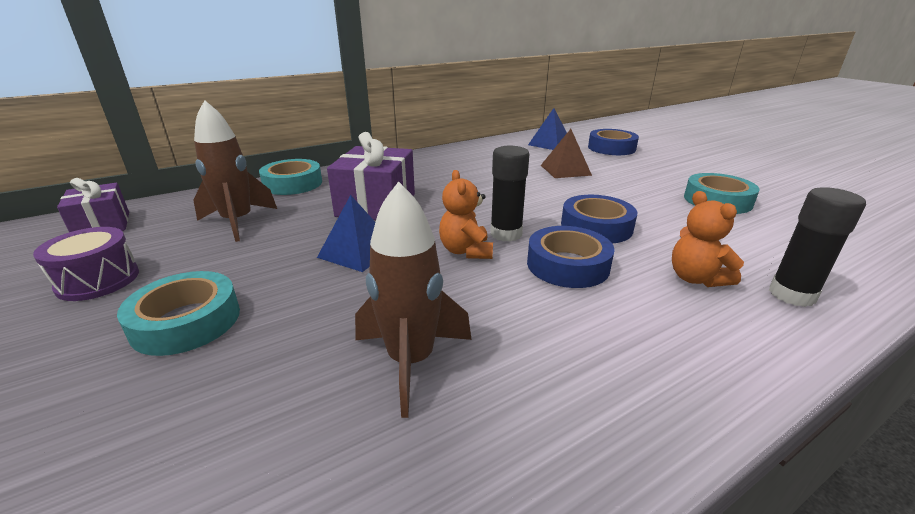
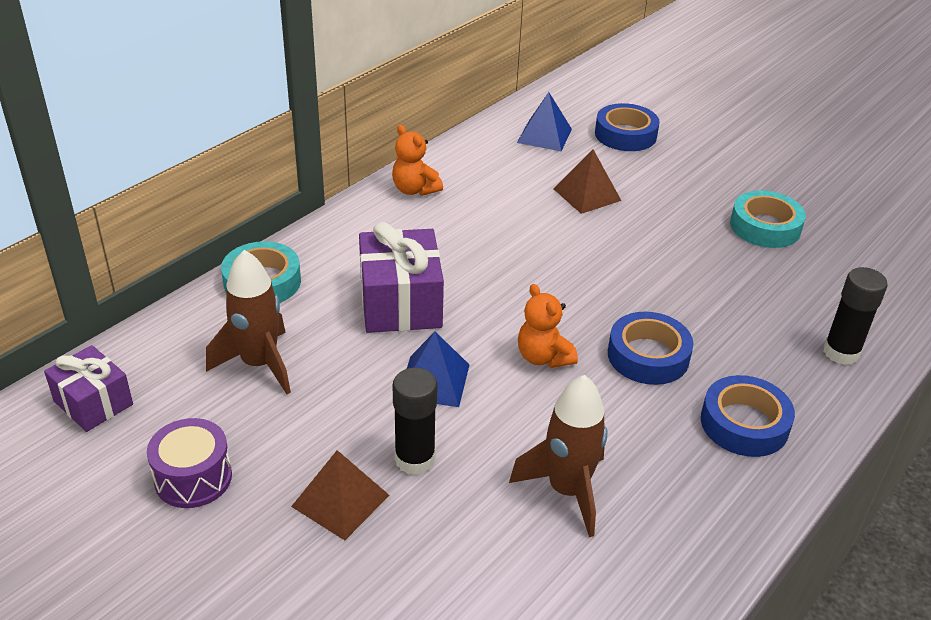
camera: 20 degrees left, 10 degrees up
turquoise tape [117,271,240,356] -> brown pyramid [291,450,390,540]
black glue stick [490,146,529,242] -> black glue stick moved to [393,368,438,475]
blue tape [561,195,637,244] -> blue tape moved to [701,375,795,457]
orange teddy bear [672,191,744,287] -> orange teddy bear moved to [392,125,443,196]

